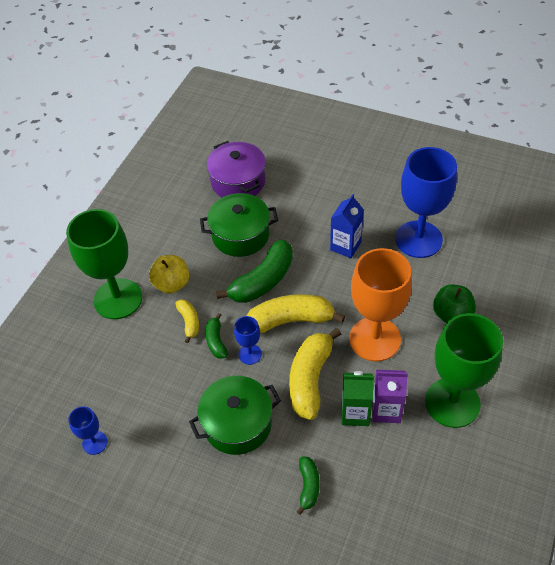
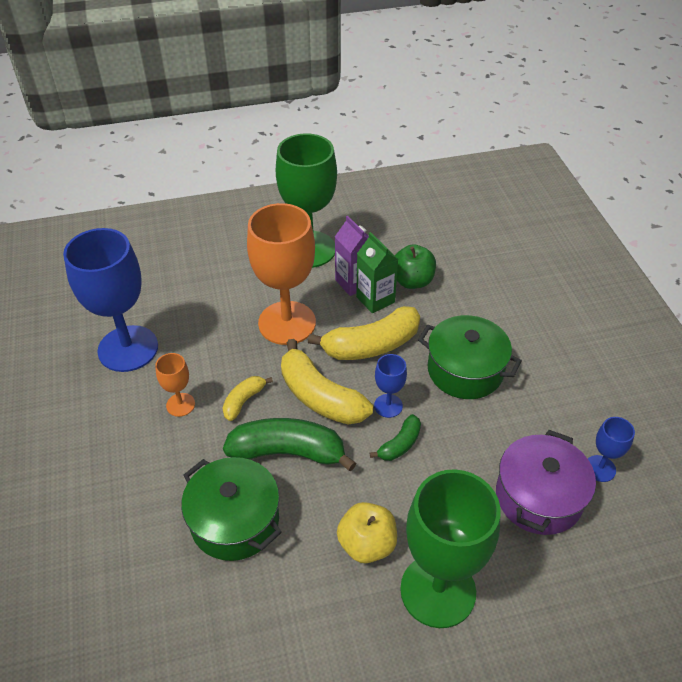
camera: 130 degrees left, 5 degrees down
yellow banana [175,299,199,343] -> yellow banana moved to [222,376,273,421]
purple pot [207,141,266,197] -> purple pot moved to [496,430,596,535]
green banana [297,456,320,515] -> none
blue carton [330,194,364,258] -> orange goblet [155,353,195,417]
green apple [433,284,476,323] -> green apple moved to [395,244,436,289]

